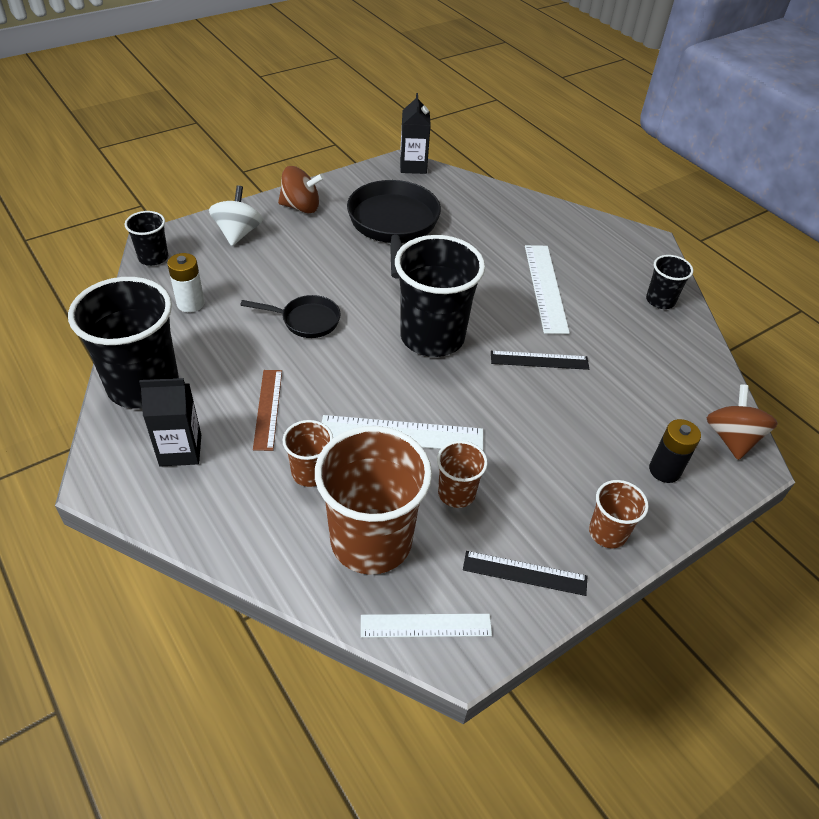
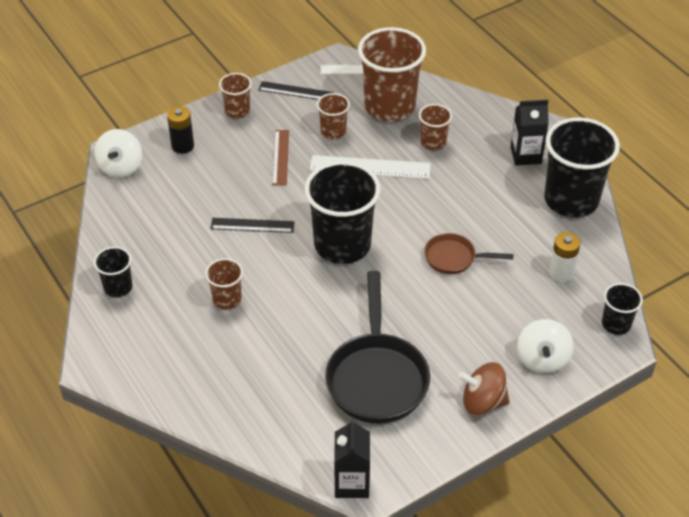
camera: 175 degrees left, 0 degrees up
black pan [240,295,341,338] -> brown pan [424,233,514,274]
brown ruler [253,370,282,451] -> brown ruler moved to [272,130,289,186]
white ruler [525,245,570,334] -> brown cup [205,258,243,309]
brown spinning top [707,385,778,460] -> white spinning top [94,129,142,178]

